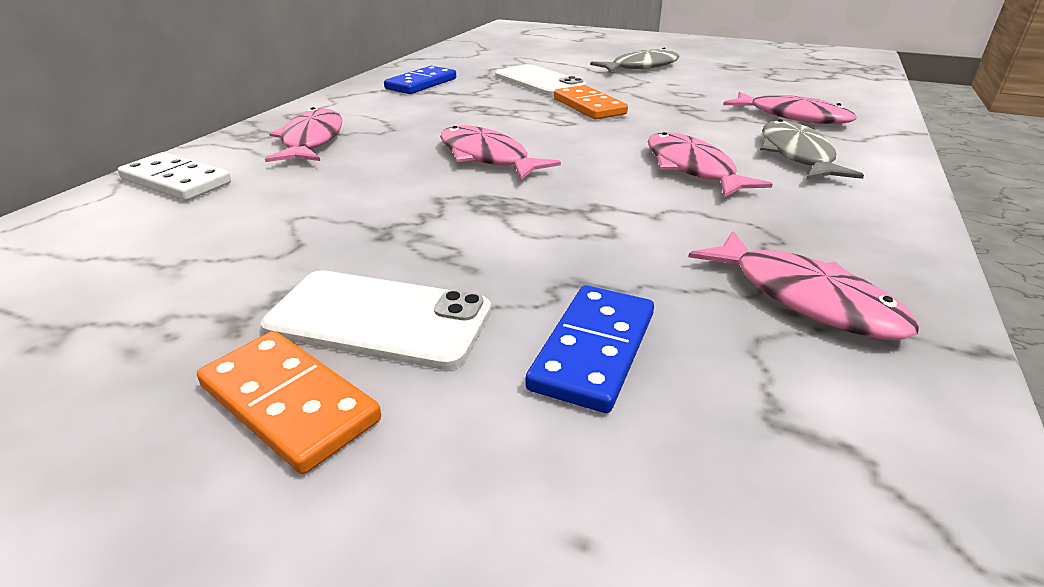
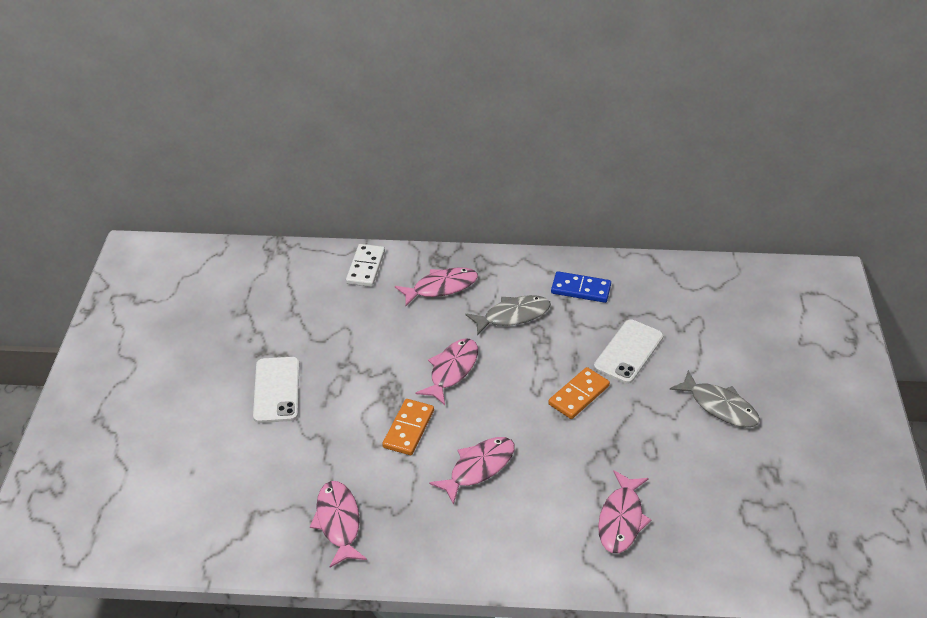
camera: 70 degrees right, 10 degrees up
orange domino [197,331,381,474] -> orange domino moved to [382,399,434,455]
blue domino [526,285,654,413] -> none
pink fish [688,231,919,340] -> pink fish turned 135 degrees clockwise [310,481,367,567]
grey fish [760,119,864,180] -> grey fish moved to [466,295,551,336]

